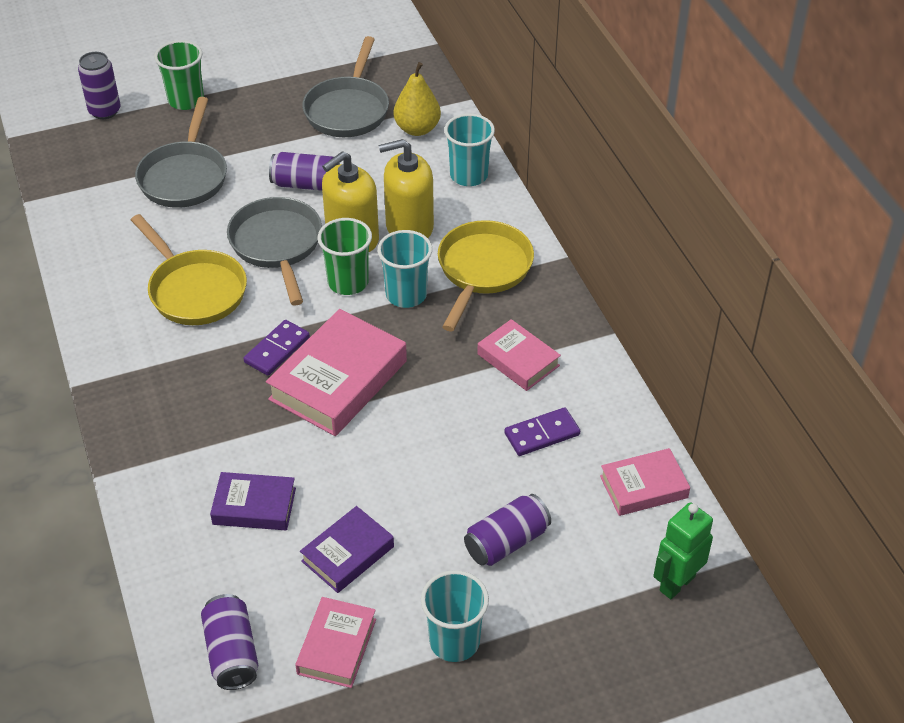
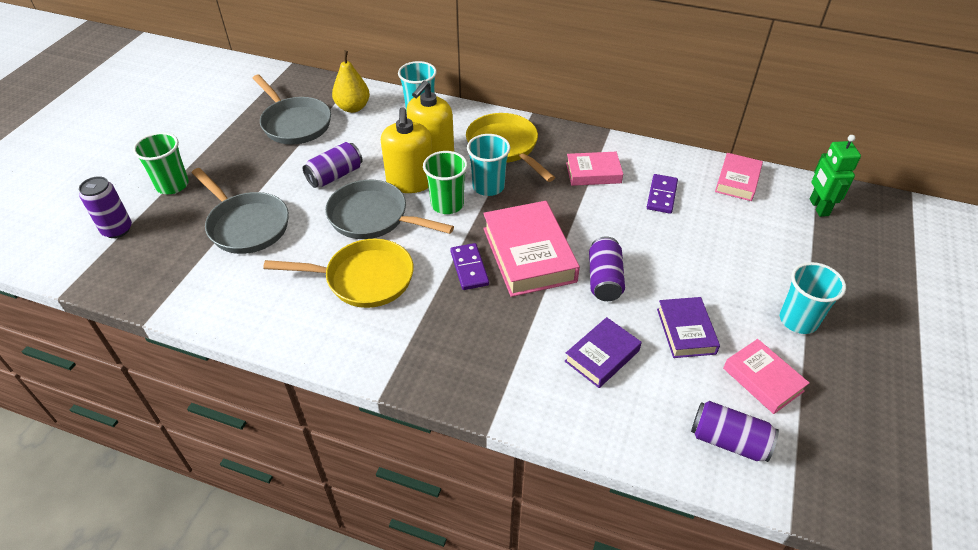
camera: 50 degrees left, 0 degrees up
purple can [464,494,551,566] -> purple can moved to [589,236,625,301]

